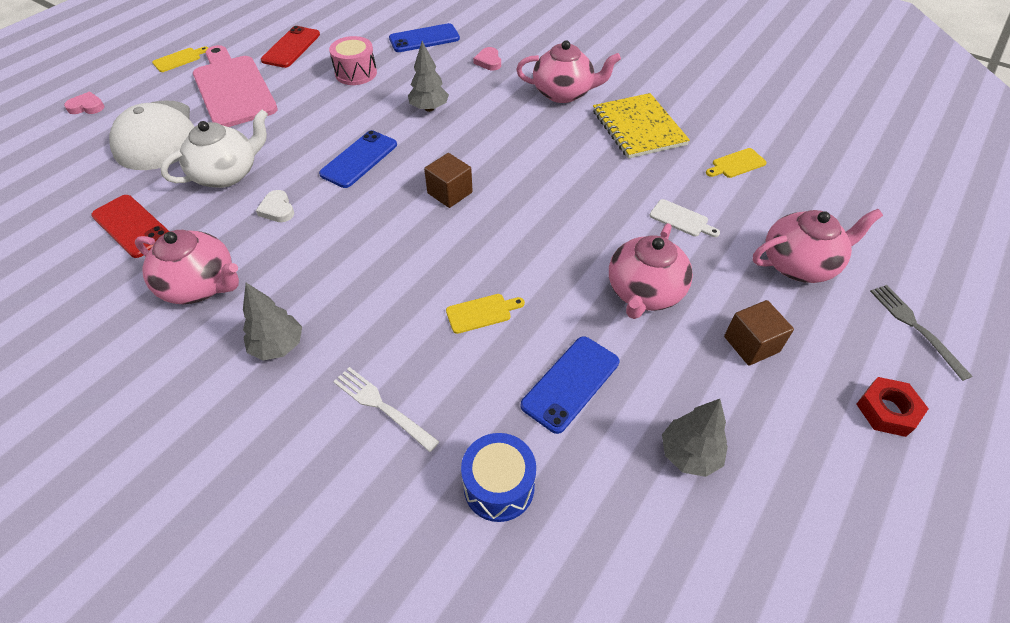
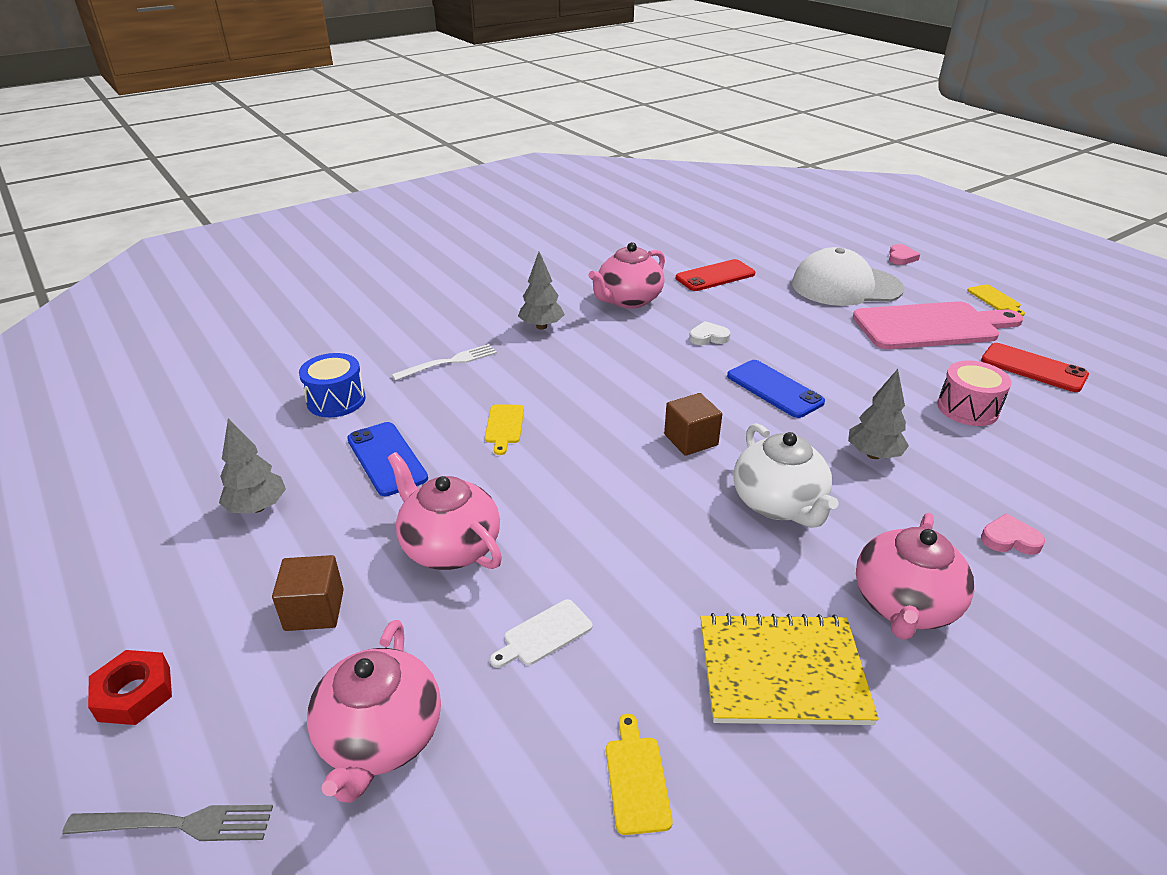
camera: 110 degrees right, 15 degrees down
white teapot [160,109,268,188] -> white teapot moved to [733,423,839,528]
blue phone [389,23,460,52] -> none

